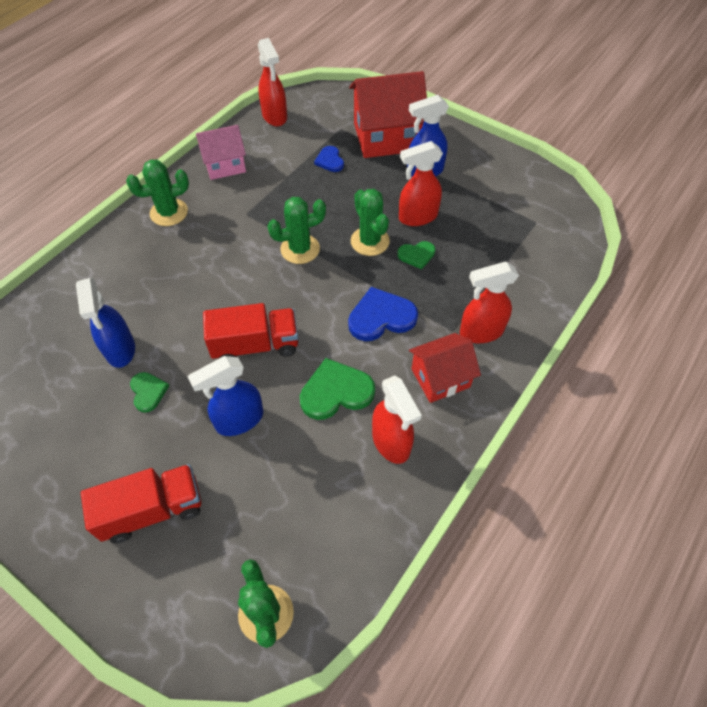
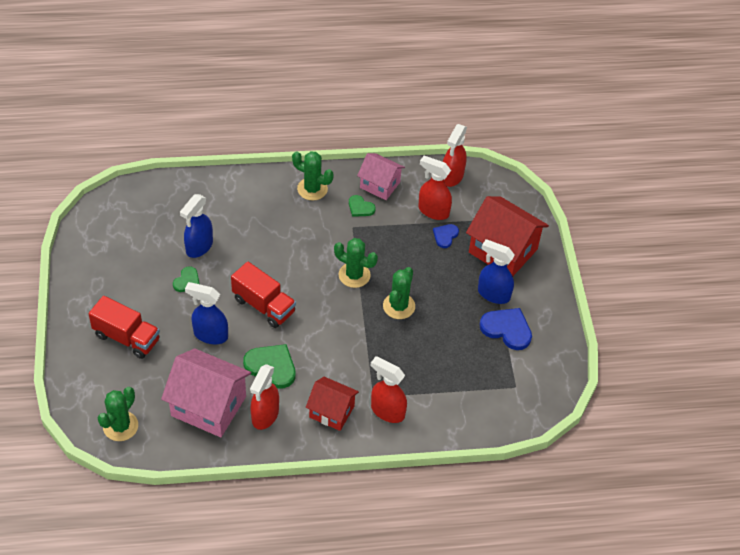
camera: 45 degrees right, 5 degrees down
blue heart [348,287,418,341] -> blue heart moved to [480,308,532,350]
green heart [397,241,435,269] -> green heart moved to [349,195,376,217]
red spray bottle [399,141,443,226] -> red spray bottle moved to [419,156,452,220]
none -> pink house [161,348,251,437]

